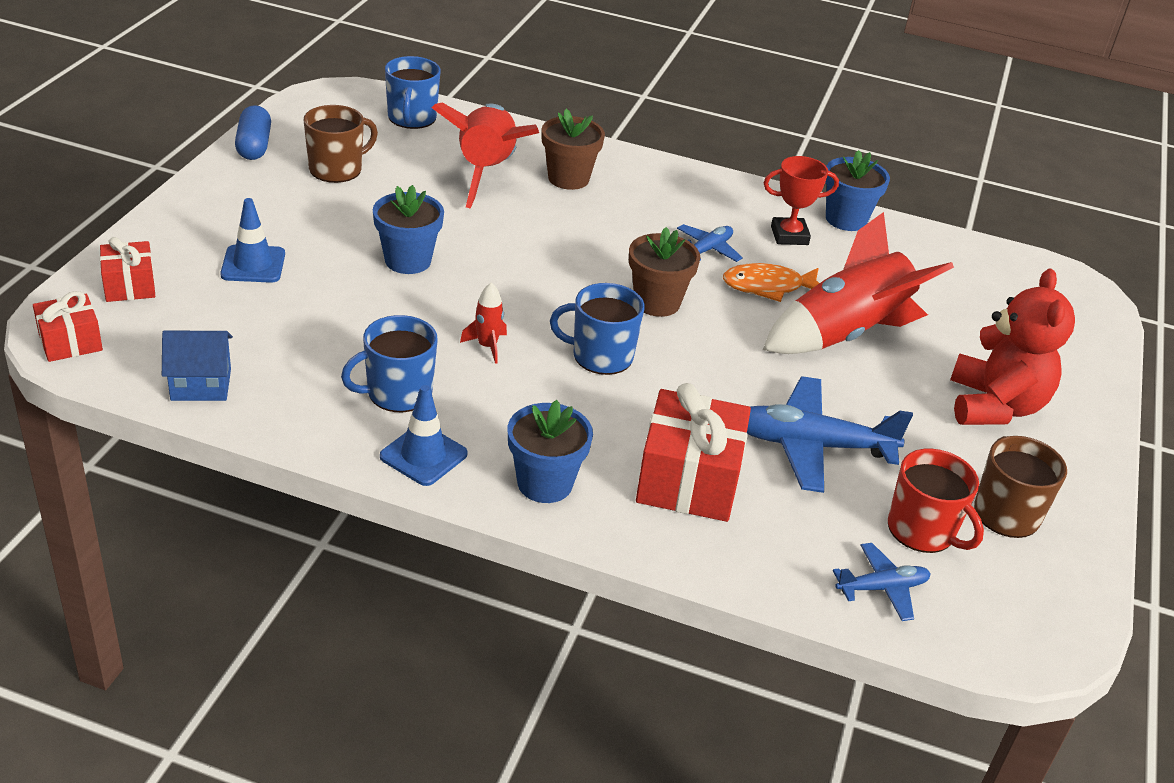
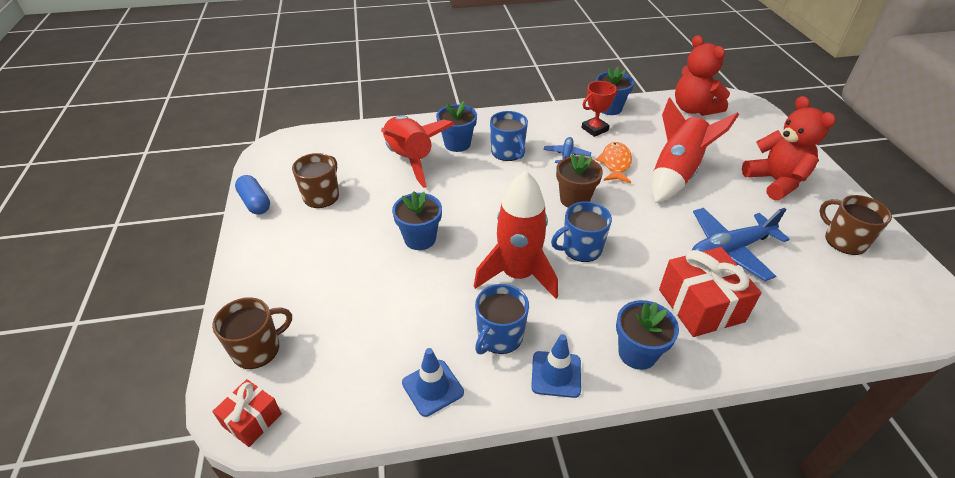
camera: 25 degrees left, 5 degrees up
red gift [100,237,155,302] -> brown mug [212,297,292,369]
blue house [162,331,233,401] -> none
blue traffic cone [220,198,285,283] -> blue traffic cone moved to [402,348,464,417]
blue mug [385,56,441,129] -> blue mug moved to [490,111,528,161]
red rocket [460,283,507,364] -> red rocket [474,170,558,299], size x2.46
brown flower pot [541,109,605,190] -> blue flower pot [436,101,477,152]
orange fish [723,263,819,302] -> orange fish turned 135 degrees clockwise [596,142,632,183]
blue plane [833,543,930,621] -> none
red mug [888,449,984,553] -> none
none -> red teddy bear [675,35,730,116]

